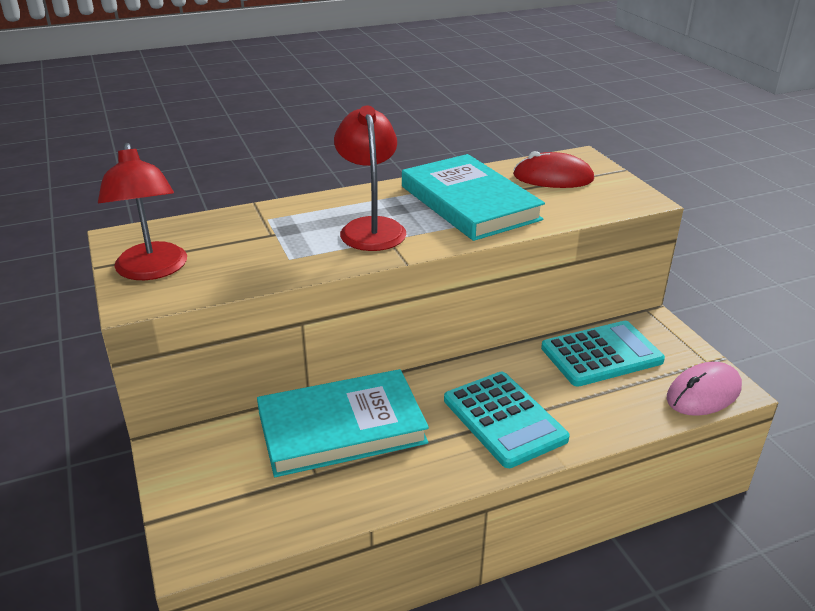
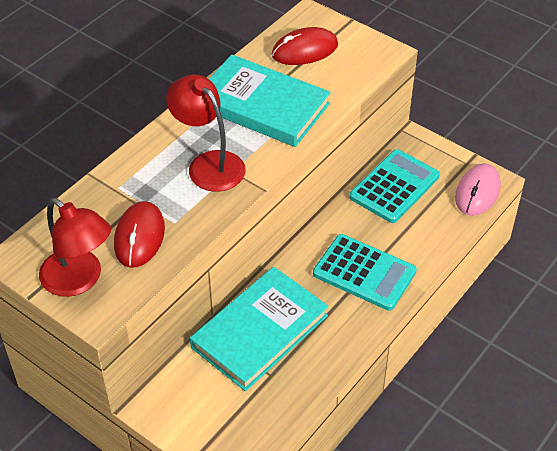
camera: 30 degrees left, 15 degrees up
none -> red mouse [114,201,165,268]

